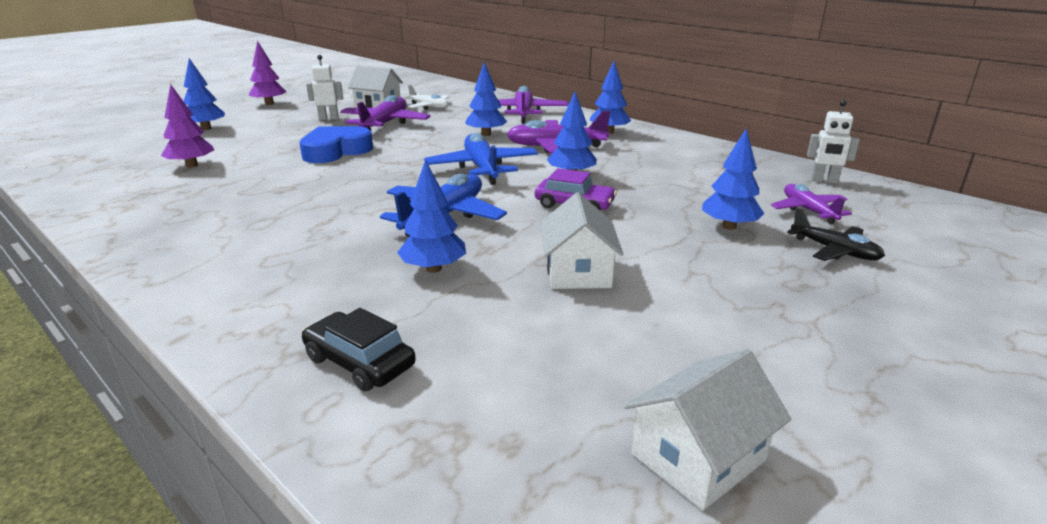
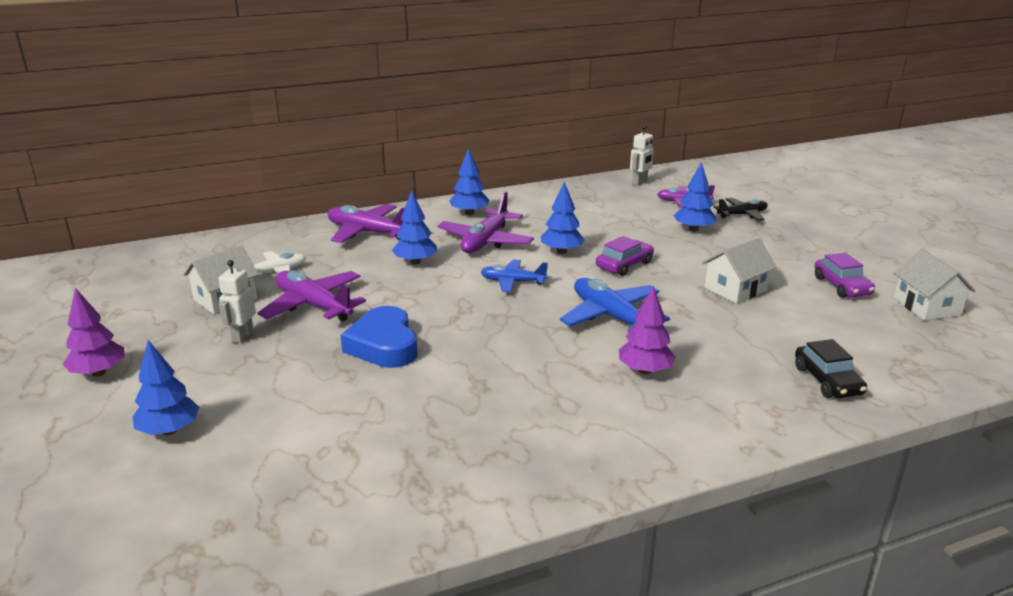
camera: 65 degrees left, 0 degrees up
purple tree [161,84,214,168] -> purple tree moved to [619,286,676,374]
black car [302,308,416,392] -> black car turned 75 degrees counterclockwise [795,339,867,398]
blue tree [397,159,466,273] -> none
blue plane [424,133,538,185] -> blue plane [481,260,548,292], size x0.62
white house [541,192,623,289] -> white house turned 60 degrees counterclockwise [702,238,777,304]
none -> purple car [815,253,875,298]

